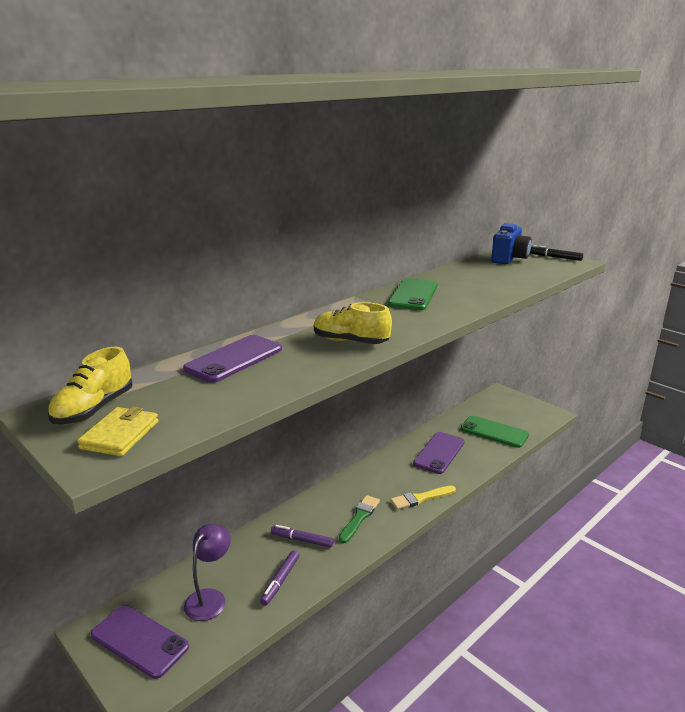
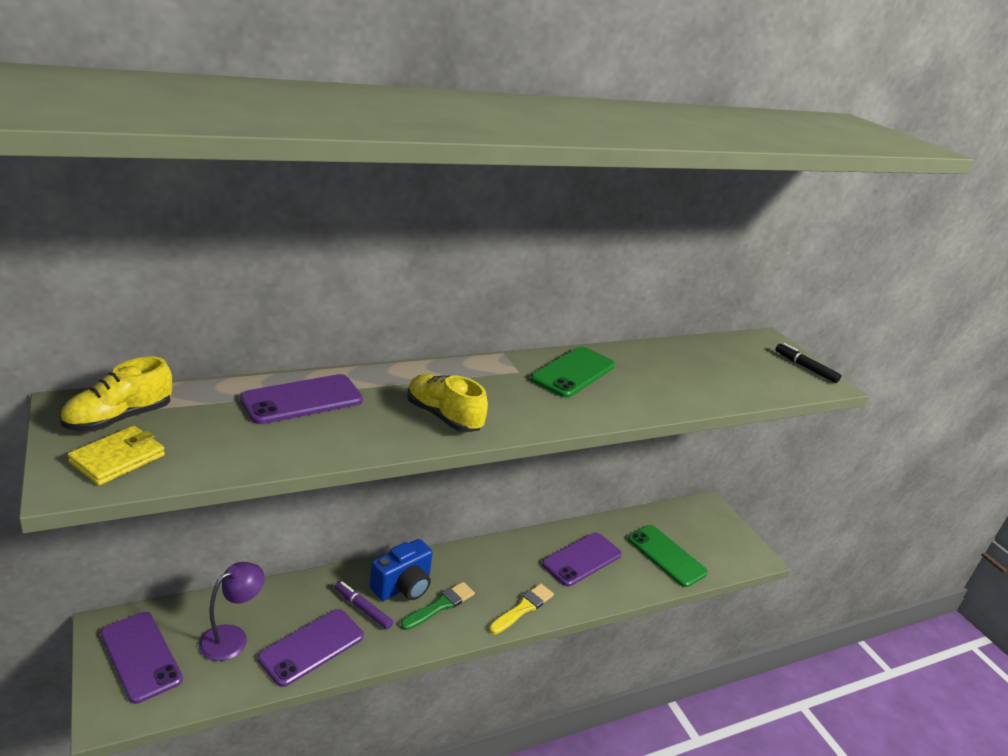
camera: 15 degrees right, 5 degrees up
purple marker [260,550,299,606] -> purple phone [258,609,364,687]
yellow brush [391,486,456,510] -> yellow brush turned 135 degrees clockwise [489,584,554,634]
blue camera [491,223,532,264] -> blue camera moved to [370,539,433,601]

